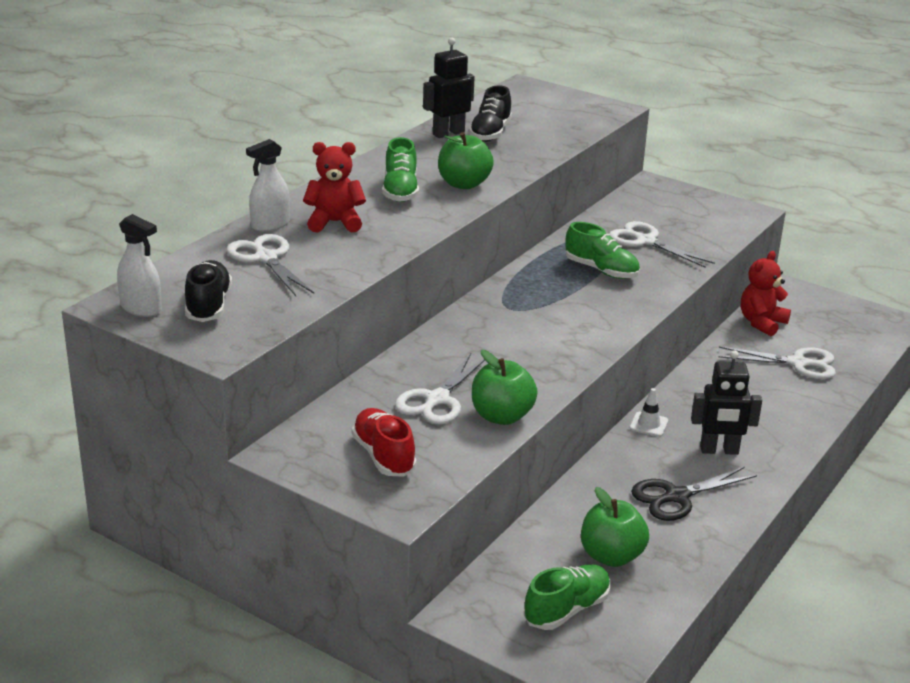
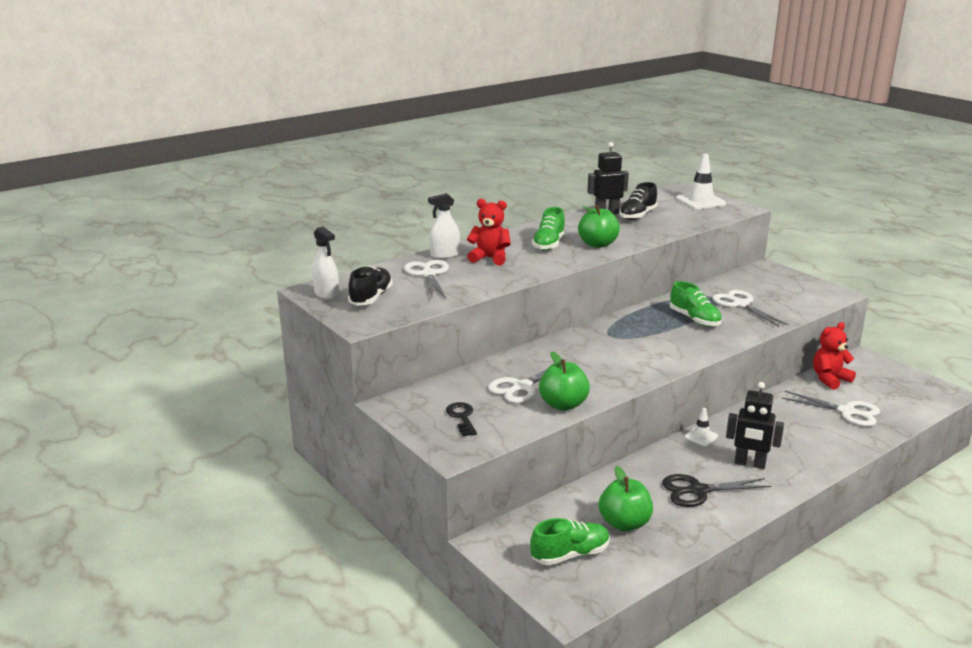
camera: 20 degrees right, 5 degrees down
red shoe [352,408,417,476] -> black key [446,402,477,436]
none -> white traffic cone [676,154,726,209]

